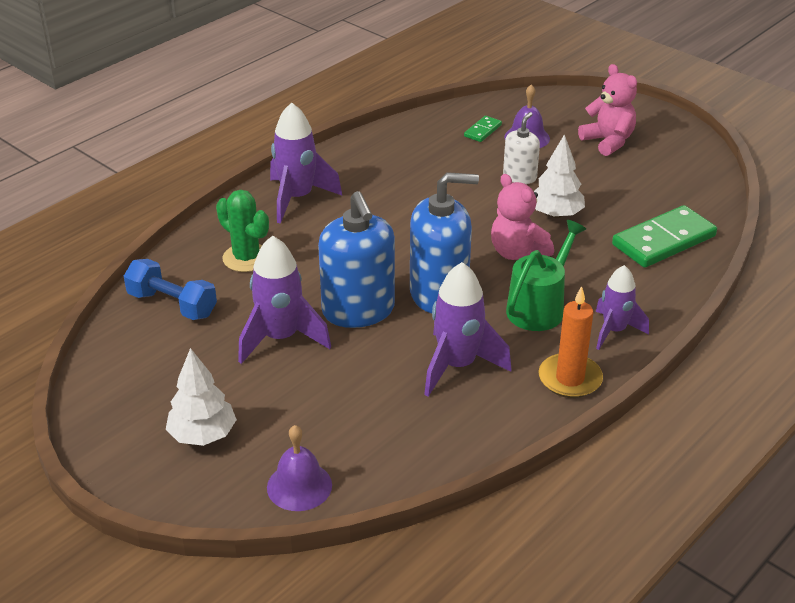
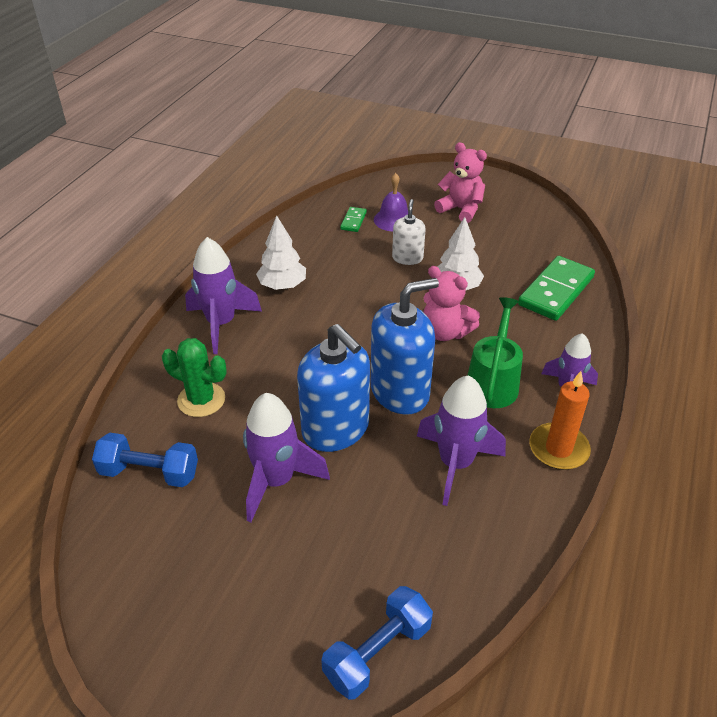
camera: 20 degrees left, 5 degrees up
white tree [166,348,237,446] -> white tree moved to [256,216,306,290]
purple bell [267,425,332,511] -> blue dumbbell [321,586,433,700]

